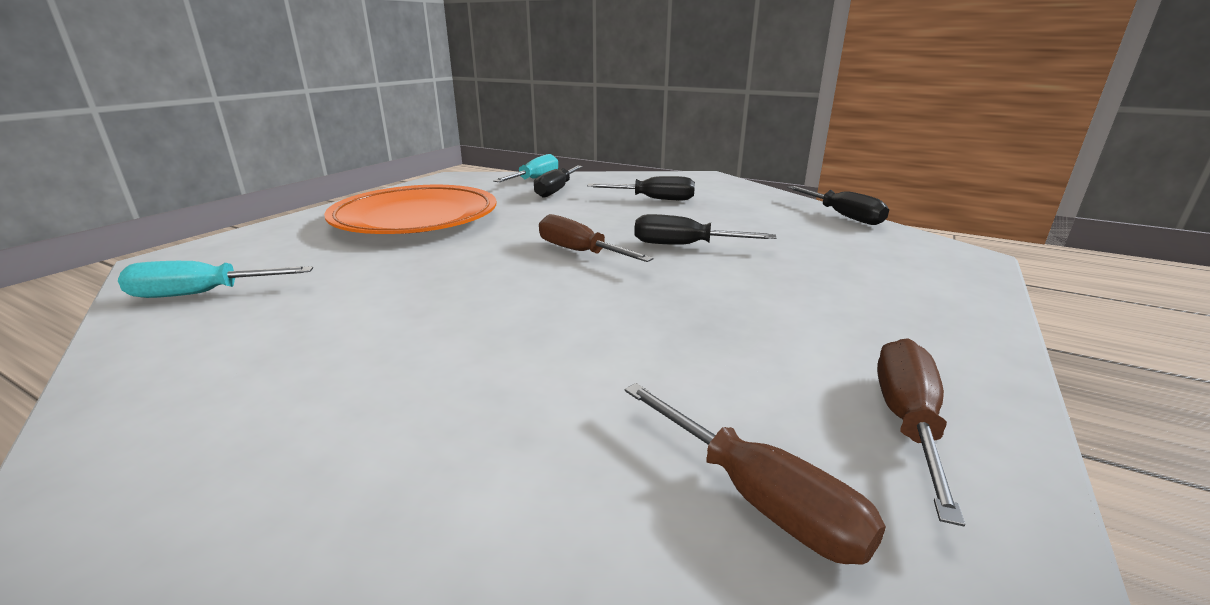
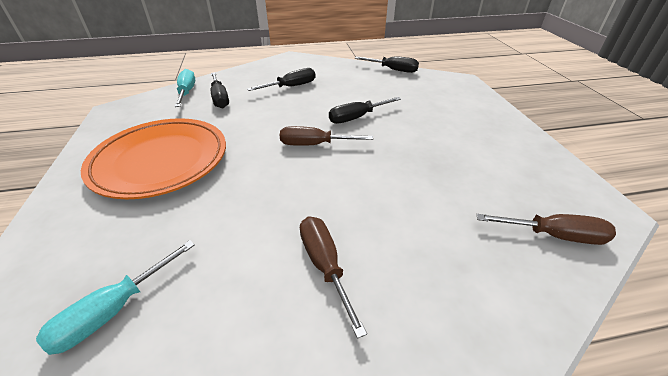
camera: 40 degrees left, 15 degrees up
brown screwdriver [877,338,965,526] -> brown screwdriver moved to [300,216,367,339]

